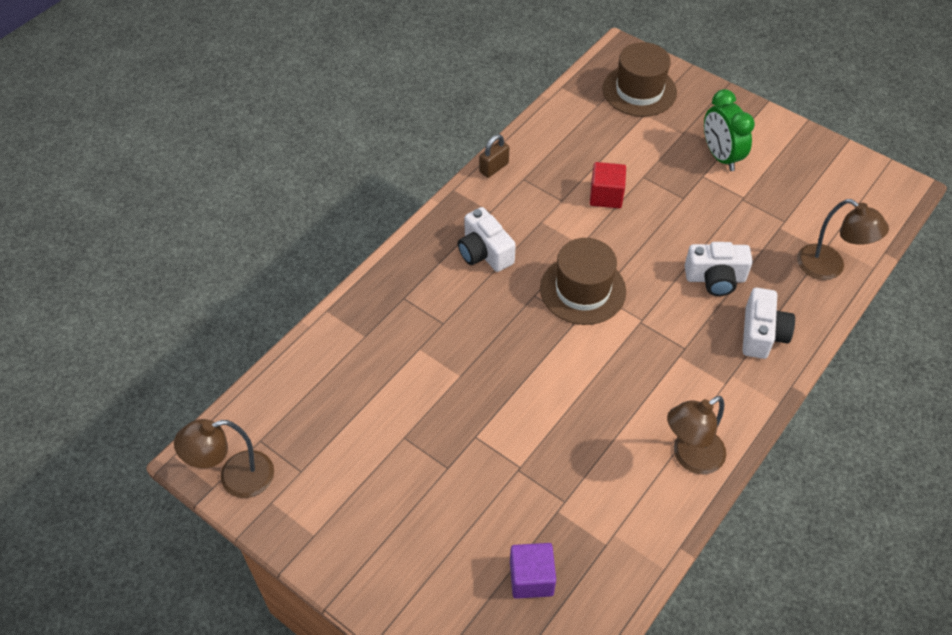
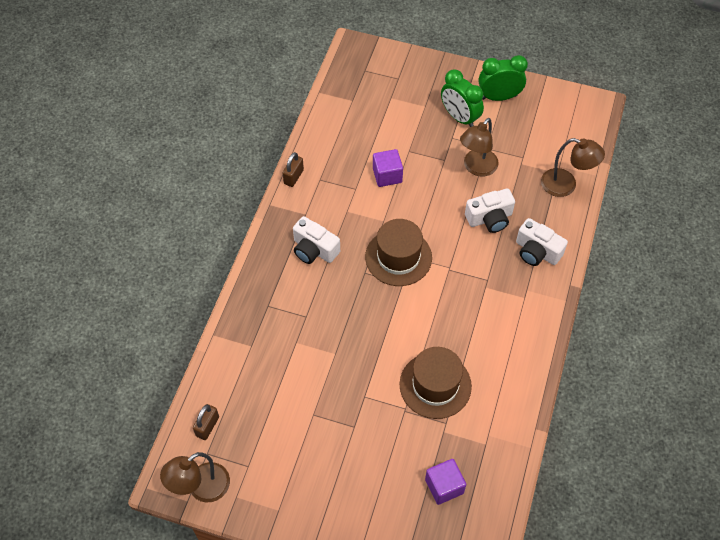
camera: 20 degrees left, 5 degrees up
red cube [590,162,626,208] -> purple cube [373,149,403,187]
brown hat [603,42,677,117] -> brown hat moved to [399,347,472,419]
brown lamp [667,396,726,474] -> brown lamp moved to [460,118,499,176]
white camera [742,288,795,359] -> white camera turned 135 degrees clockwise [516,218,568,266]
none -> brown padlock [193,404,219,440]
none -> green clock [478,55,528,101]

